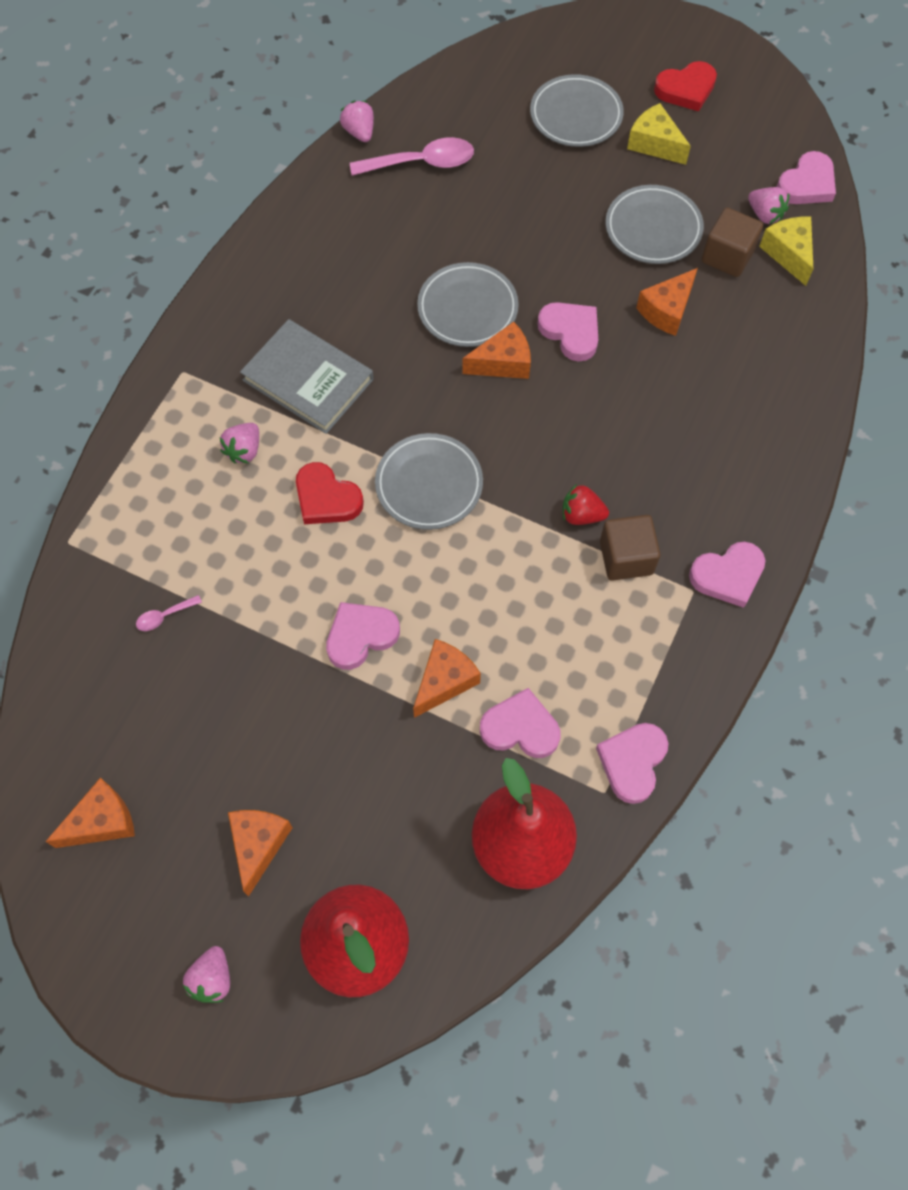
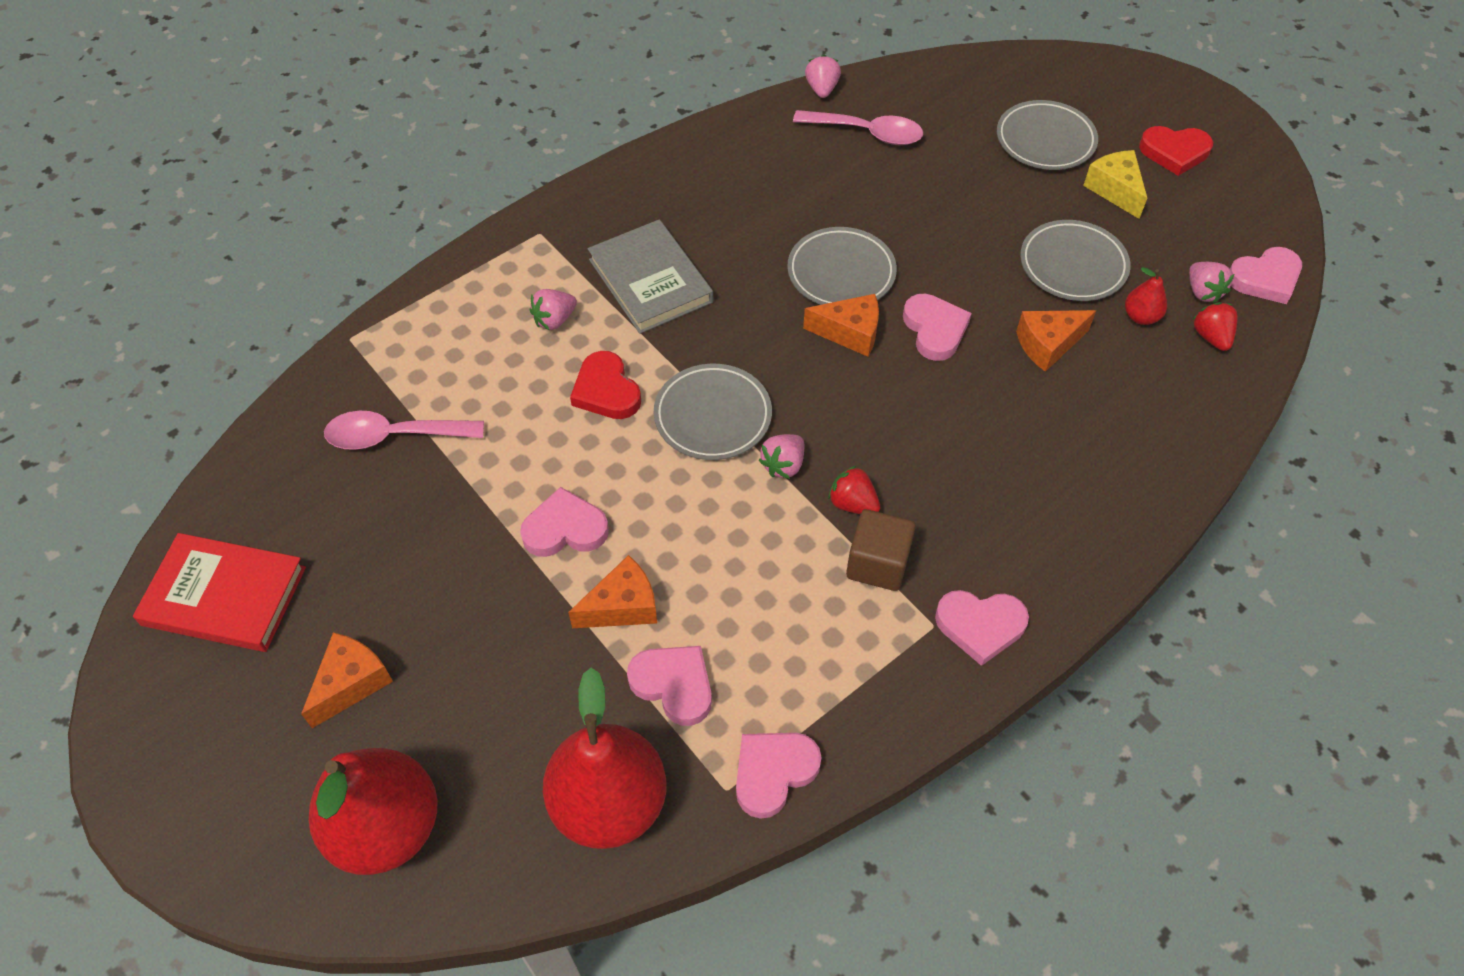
camera: 25 degrees right, 10 degrees down
orange cheese [45,778,135,848] -> red book [133,533,306,652]
pink spoon [136,595,202,631] -> pink spoon [324,411,484,450], size x2.17
pink strawberry [183,946,230,1003] -> pink strawberry moved to [759,434,804,479]
brown cube [702,208,763,277] -> red pear [1125,267,1167,325]
yellow cheese [759,217,813,286] -> red strawberry [1192,302,1238,351]

